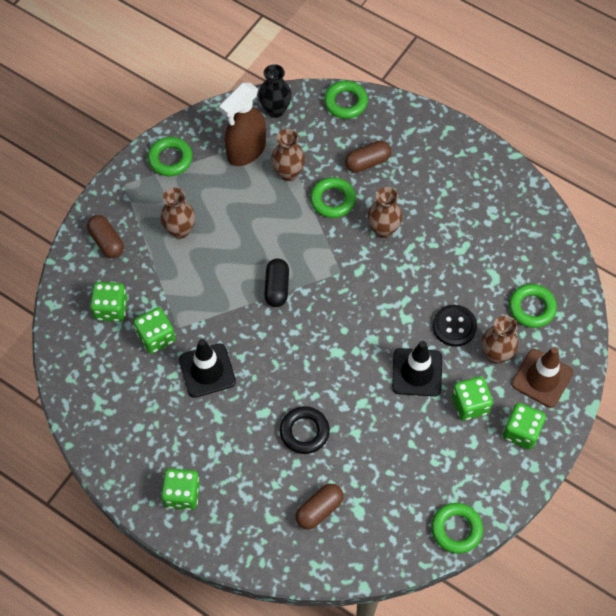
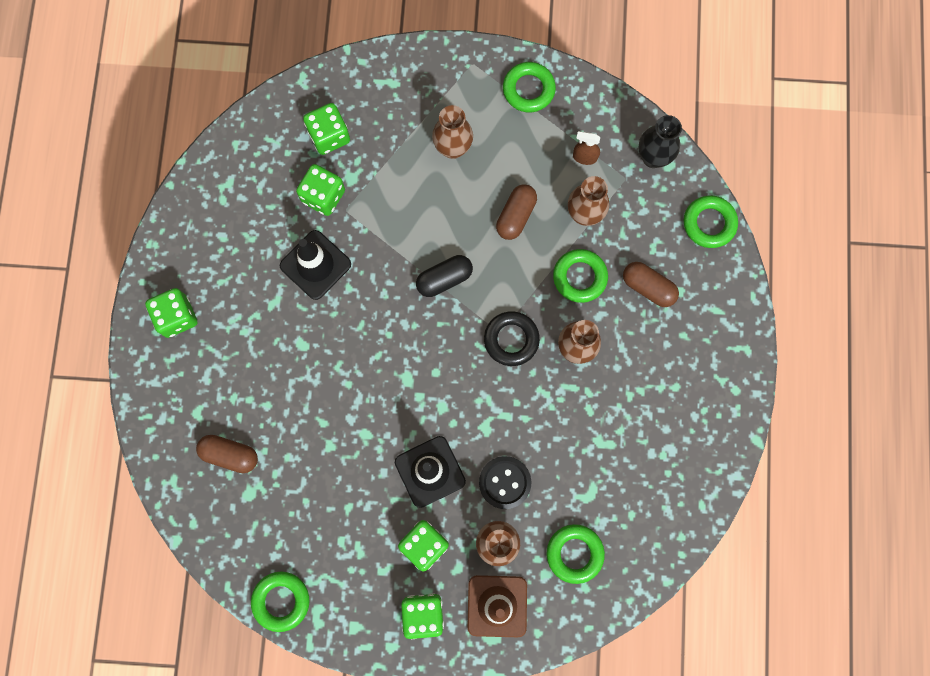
camera: 60 degrees right, 15 degrees up
brown capsule [87,215,124,258] -> brown capsule moved to [496,184,537,240]
brown spray bottle [219,83,266,166] -> brown spray bottle [573,131,600,165], size x0.45
black ring [280,406,330,454] -> black ring moved to [484,311,540,366]

